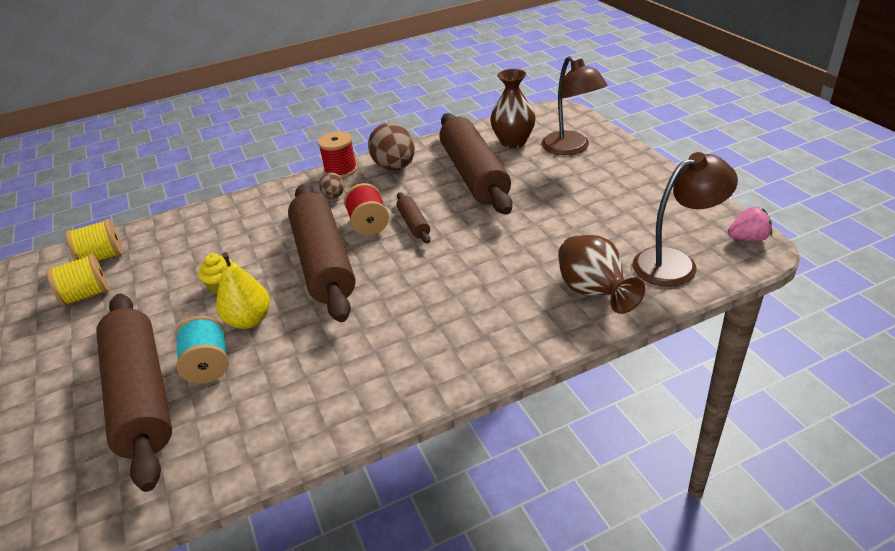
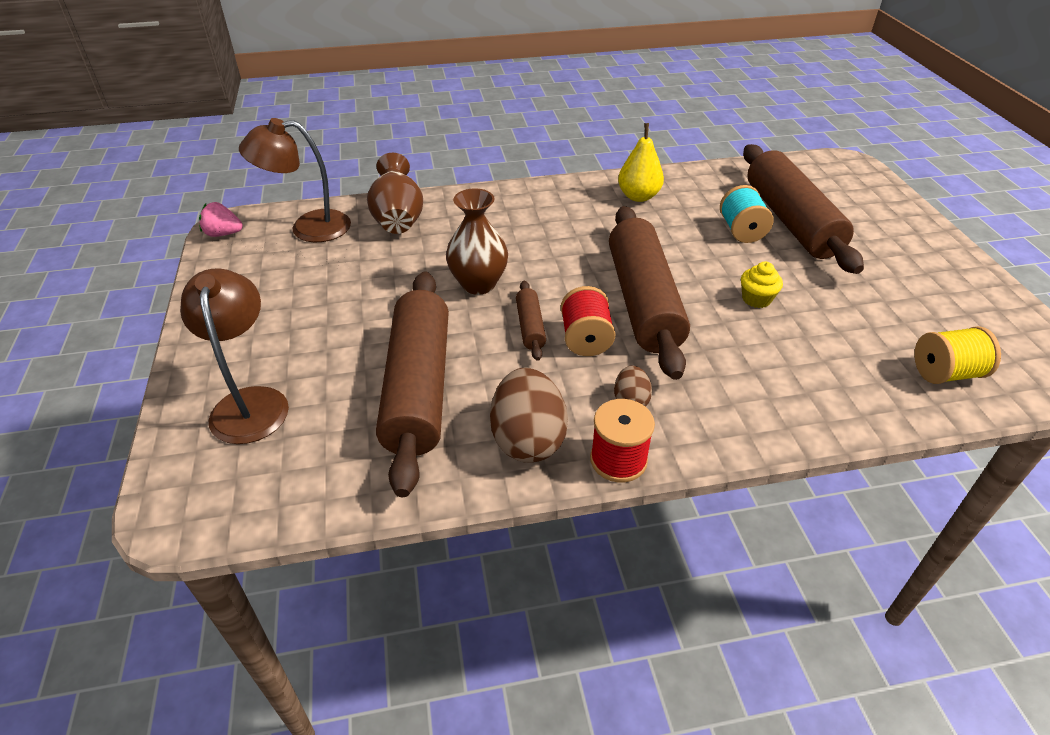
camera: 170 degrees left, 5 degrees up
yellow spool [46,254,109,307] -> none
yellow pear [216,252,270,329] -> yellow pear moved to [618,123,664,202]
brown vase [490,69,536,148] -> brown vase moved to [446,188,508,295]

